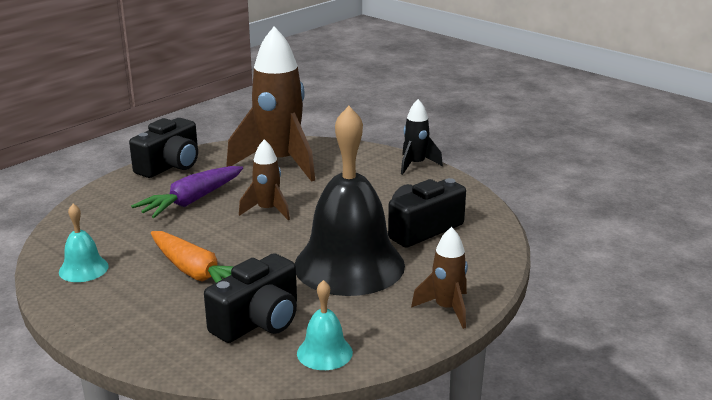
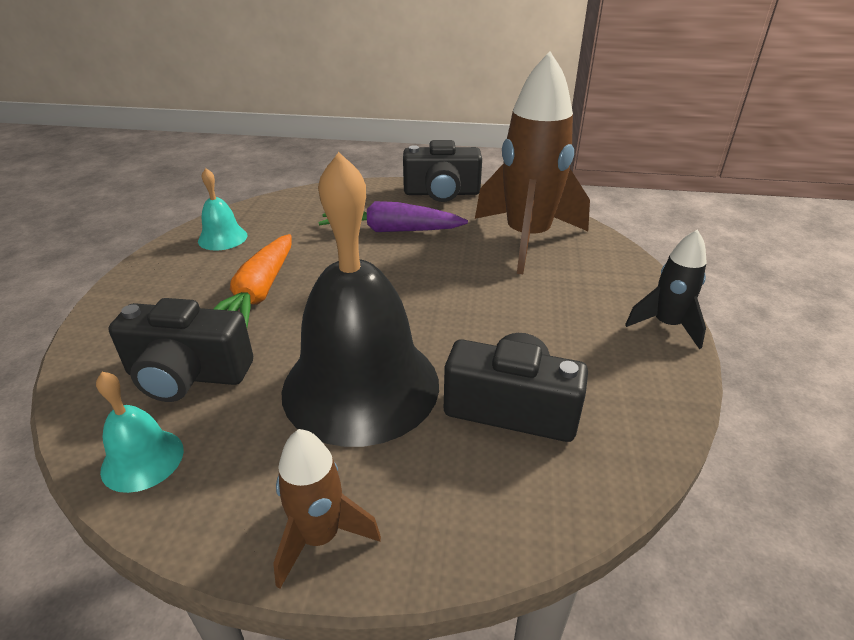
camera: 55 degrees right, 10 degrees up
brown rocket [239,139,290,220] -> none

